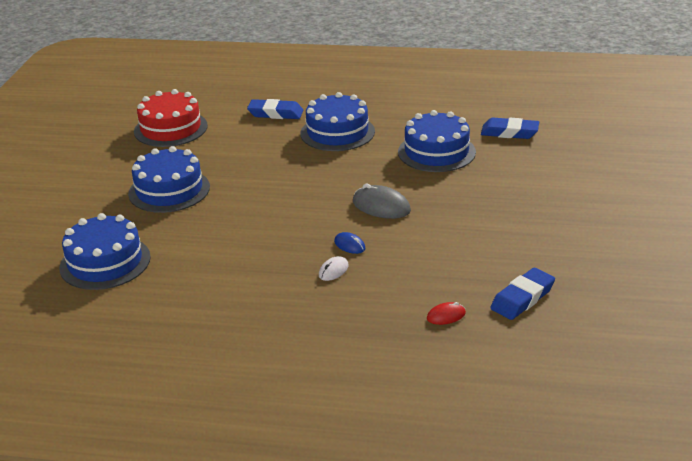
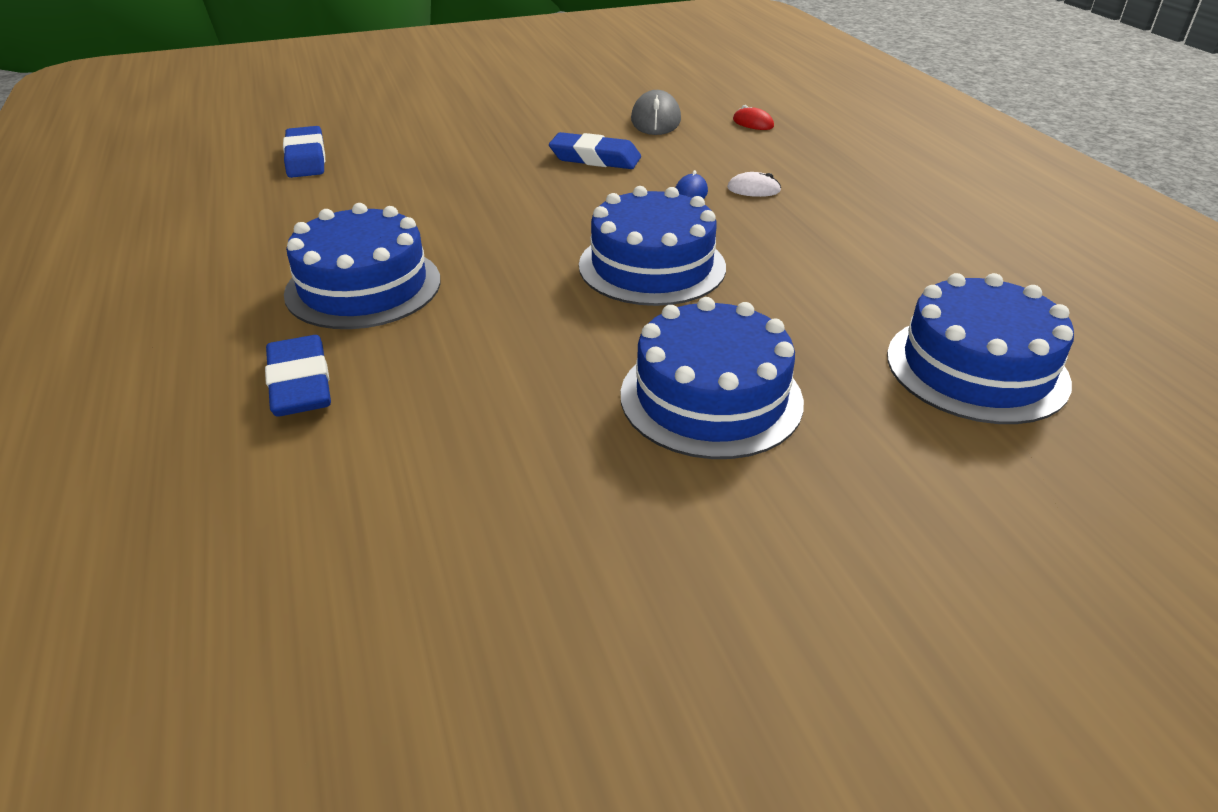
camera: 120 degrees left, 5 degrees up
red cake [134,89,208,147] -> none
grey mouse [353,184,411,219] -> grey mouse moved to [631,90,681,135]
blue cake [398,110,476,172] -> blue cake moved to [579,186,726,306]
blue eraser [490,268,555,320] -> blue eraser moved to [549,132,641,169]

